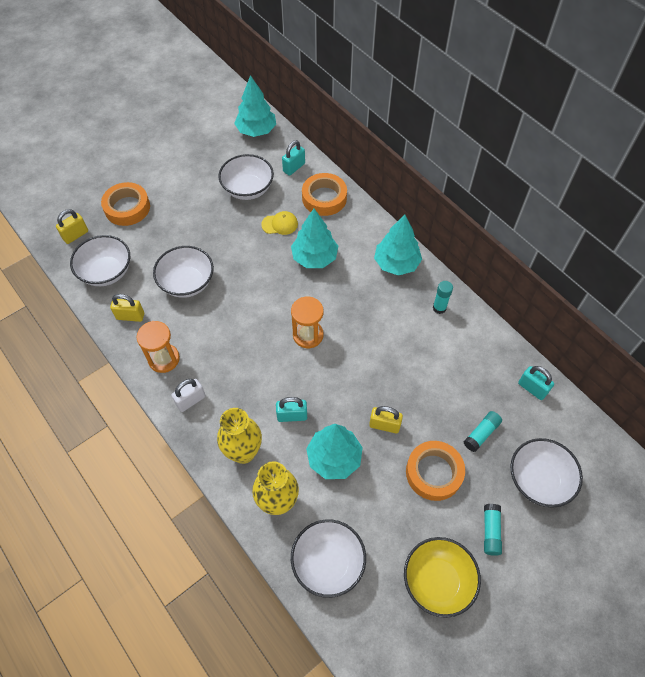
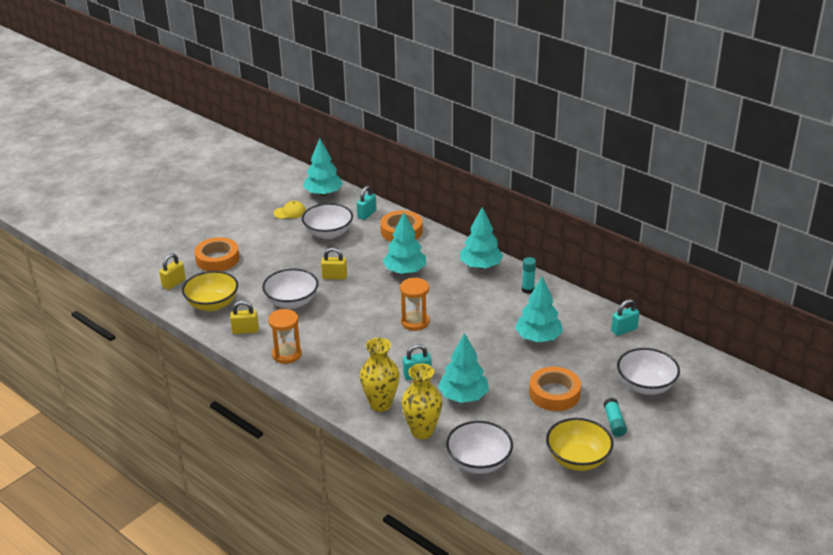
camera: 10 degrees left, 25 degrees down
white bowl [70,235,130,286] -> yellow bowl [182,271,238,311]
white padlock [171,379,206,412] -> none
yellow cap [261,211,298,235] -> yellow cap moved to [274,201,306,219]
yellow padlock [369,406,403,433] -> yellow padlock moved to [321,248,347,279]
turquoise glue stick [464,411,502,452] -> none
turquoise padlock [518,366,554,400] -> turquoise padlock turned 60 degrees counterclockwise [611,299,639,336]
none -> turquoise tree [515,276,563,342]

